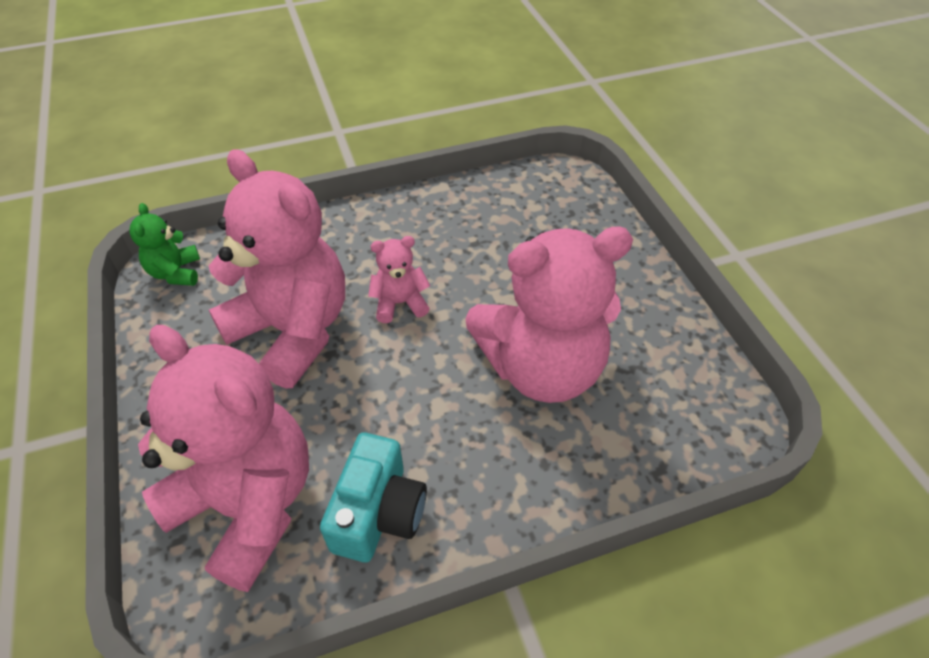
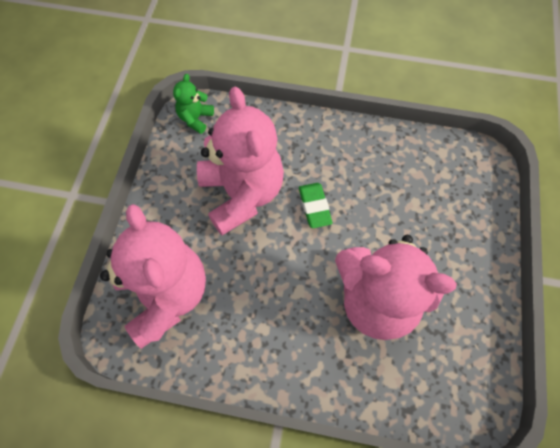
camera: 30 degrees right, 15 degrees up
turquoise camera [320,433,427,562] -> none
pink teddy bear [368,236,430,323] -> green eraser [299,183,332,228]

